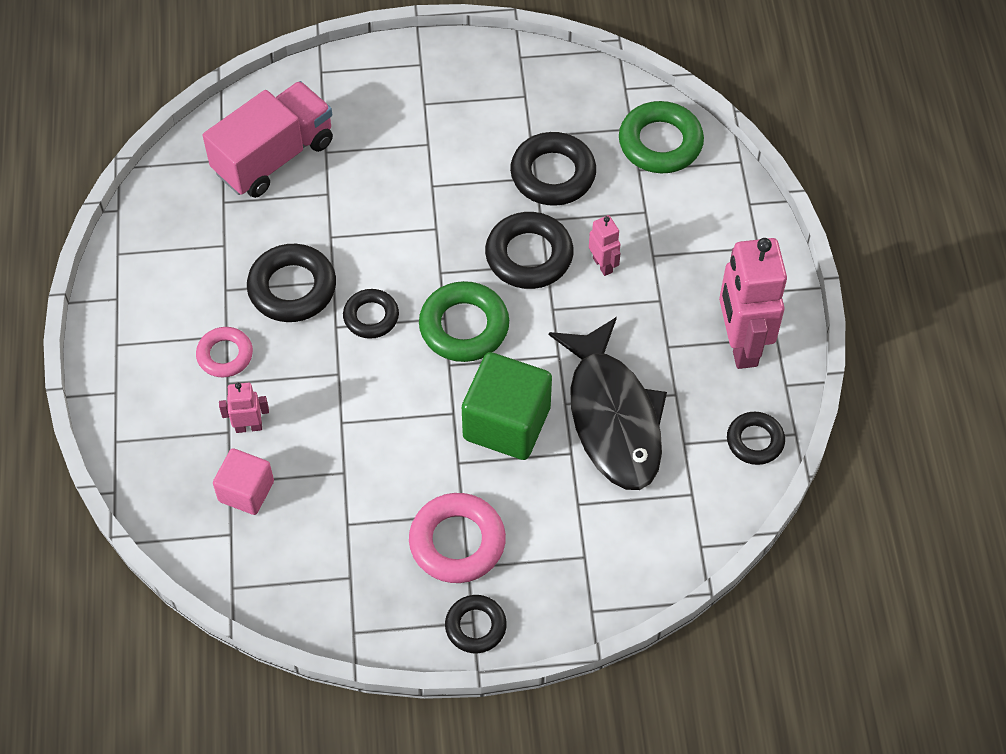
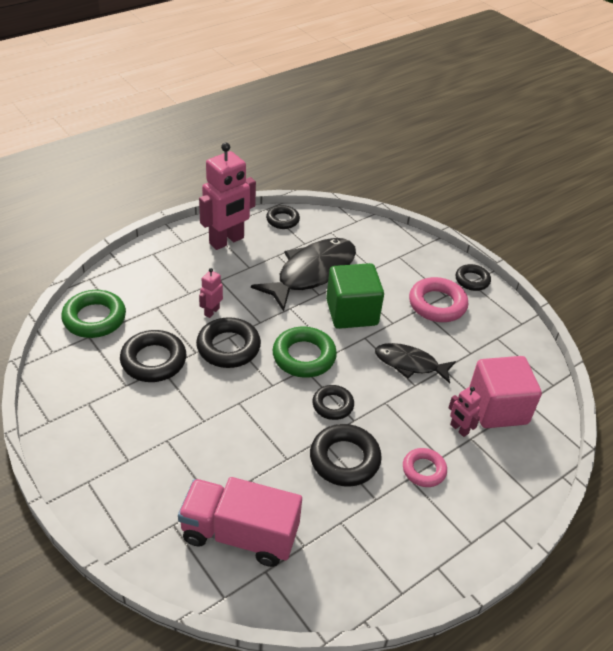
camera: 125 degrees left, 15 degrees down
pink cube [213,448,274,515] -> pink cube [469,356,542,428], size x1.64
none -> black fish [375,343,456,383]

